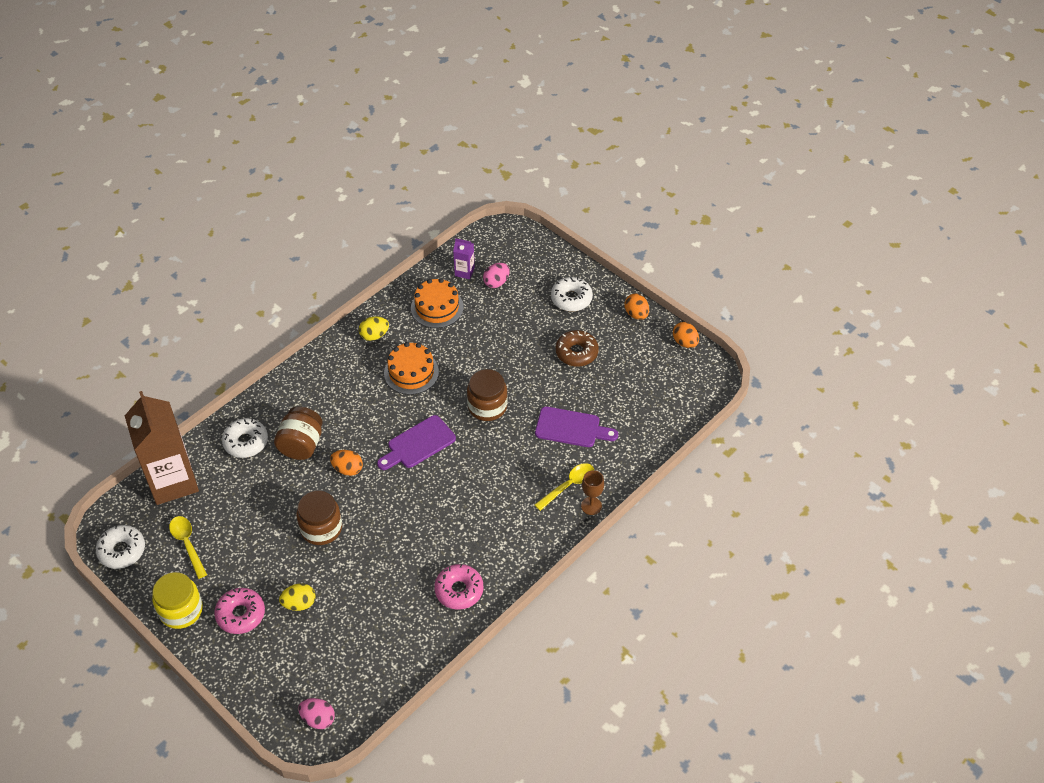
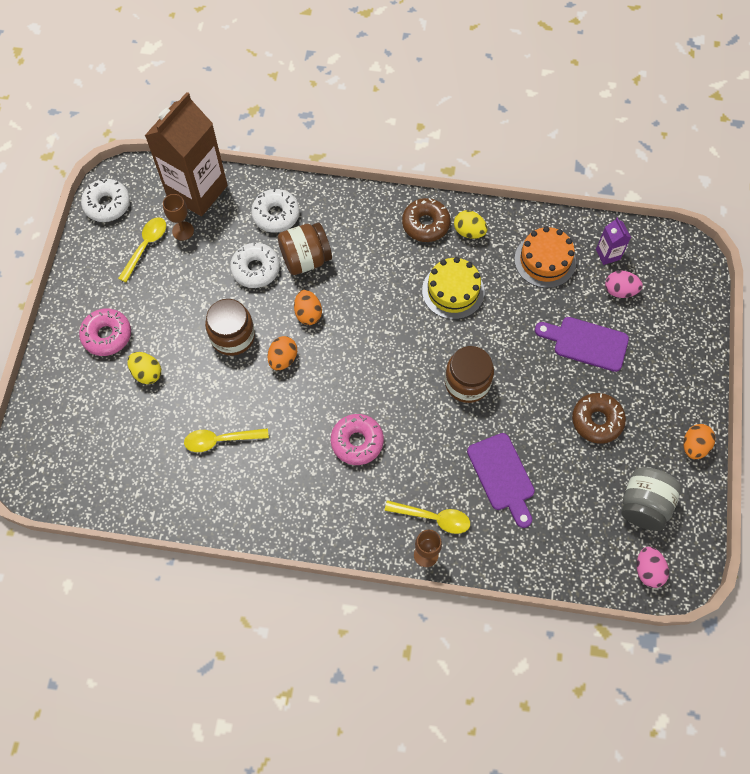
camera: 55 degrees right, 15 degrees up
yellow jar [152,572,203,629] -> none
pink egg [298,698,335,729] -> pink egg moved to [637,547,669,588]
purple cutting board [377,415,456,470] -> purple cutting board moved to [535,317,629,372]
orange cake [384,342,439,395] -> yellow cake [422,257,485,319]
pink donut [434,564,483,610] -> pink donut moved to [331,414,384,465]
white donut [551,277,593,312] -> white donut moved to [230,242,280,288]
orange egg [673,322,699,348] -> orange egg moved to [267,336,297,371]
none -> brown goblet [163,194,194,241]
none -> yellow spoon [184,428,269,452]
none -> brown donut [402,198,451,242]
none -> grey jar [621,467,681,531]

